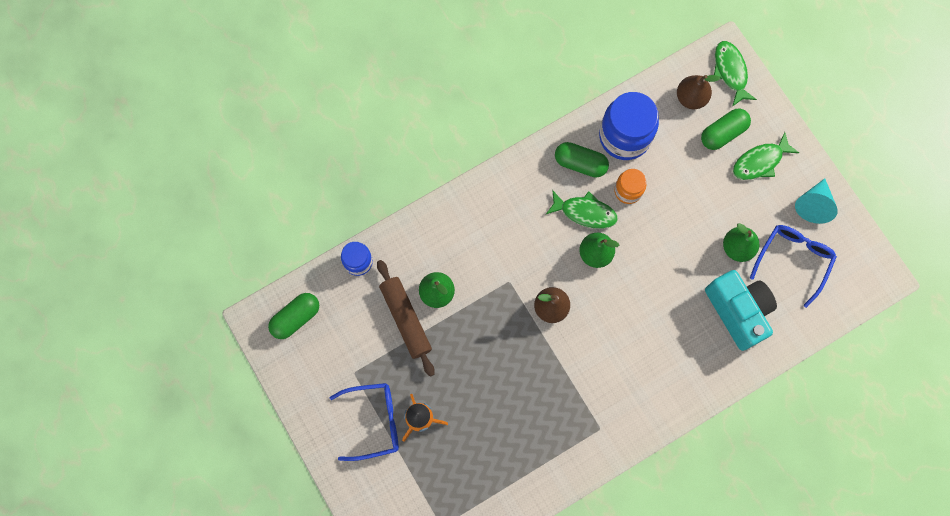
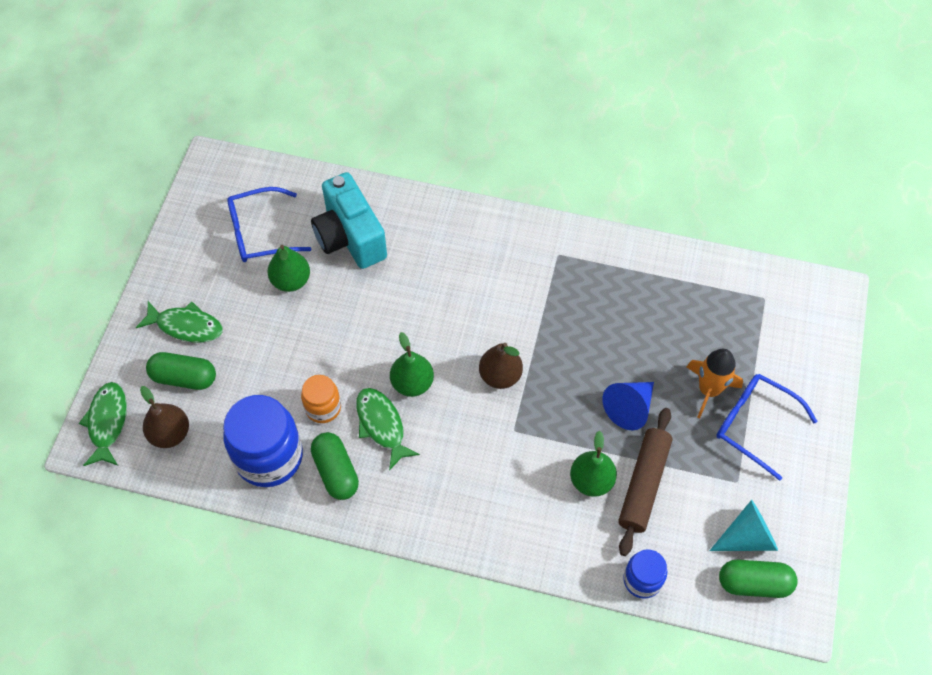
camera: 135 degrees left, 15 degrees down
turquoise camera [705,270,777,351] -> turquoise camera turned 45 degrees counterclockwise [311,172,387,269]
green fish [714,41,757,107] -> green fish turned 150 degrees clockwise [79,382,127,466]
turquoise cone [795,178,838,224] -> turquoise cone moved to [710,500,778,551]
none -> blue cone [602,382,654,430]

